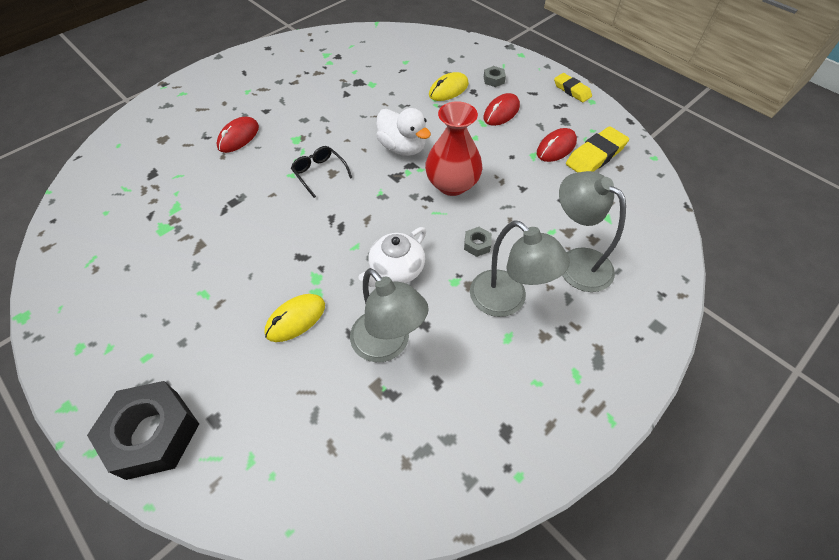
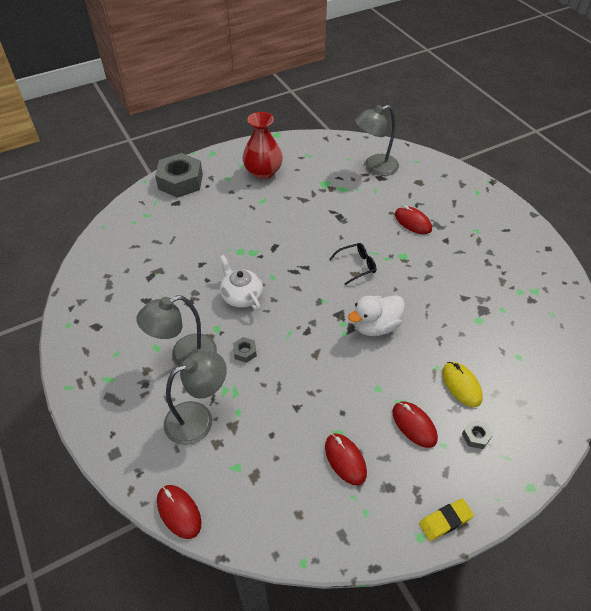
camera: 105 degrees right, 5 degrees down
black nut [87,381,199,480] -> grey nut [155,153,203,198]
yellow mouse [264,294,325,342] -> none
grey lamp [350,268,429,362] -> grey lamp moved to [355,105,399,176]
red vase [425,101,482,196] -> red vase moved to [242,112,283,180]
yellow eraser [566,126,629,173] -> none
none -> red mouse [157,485,202,539]

